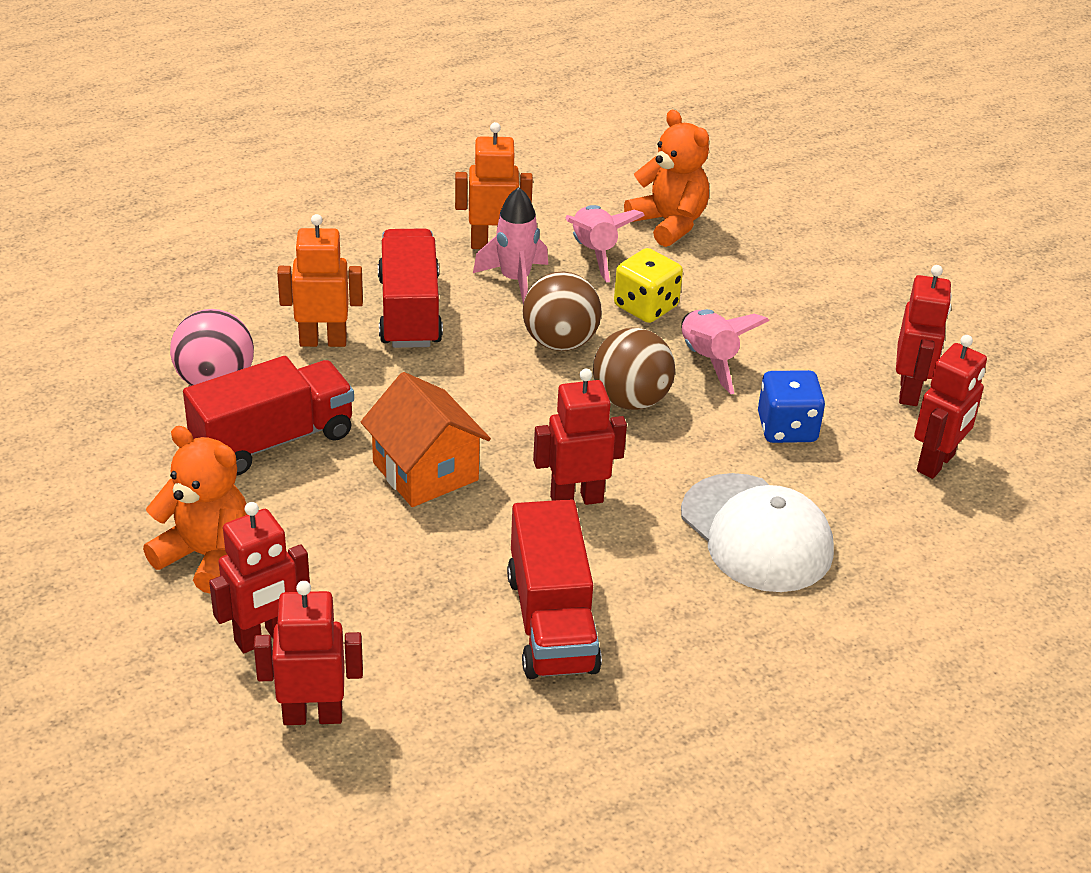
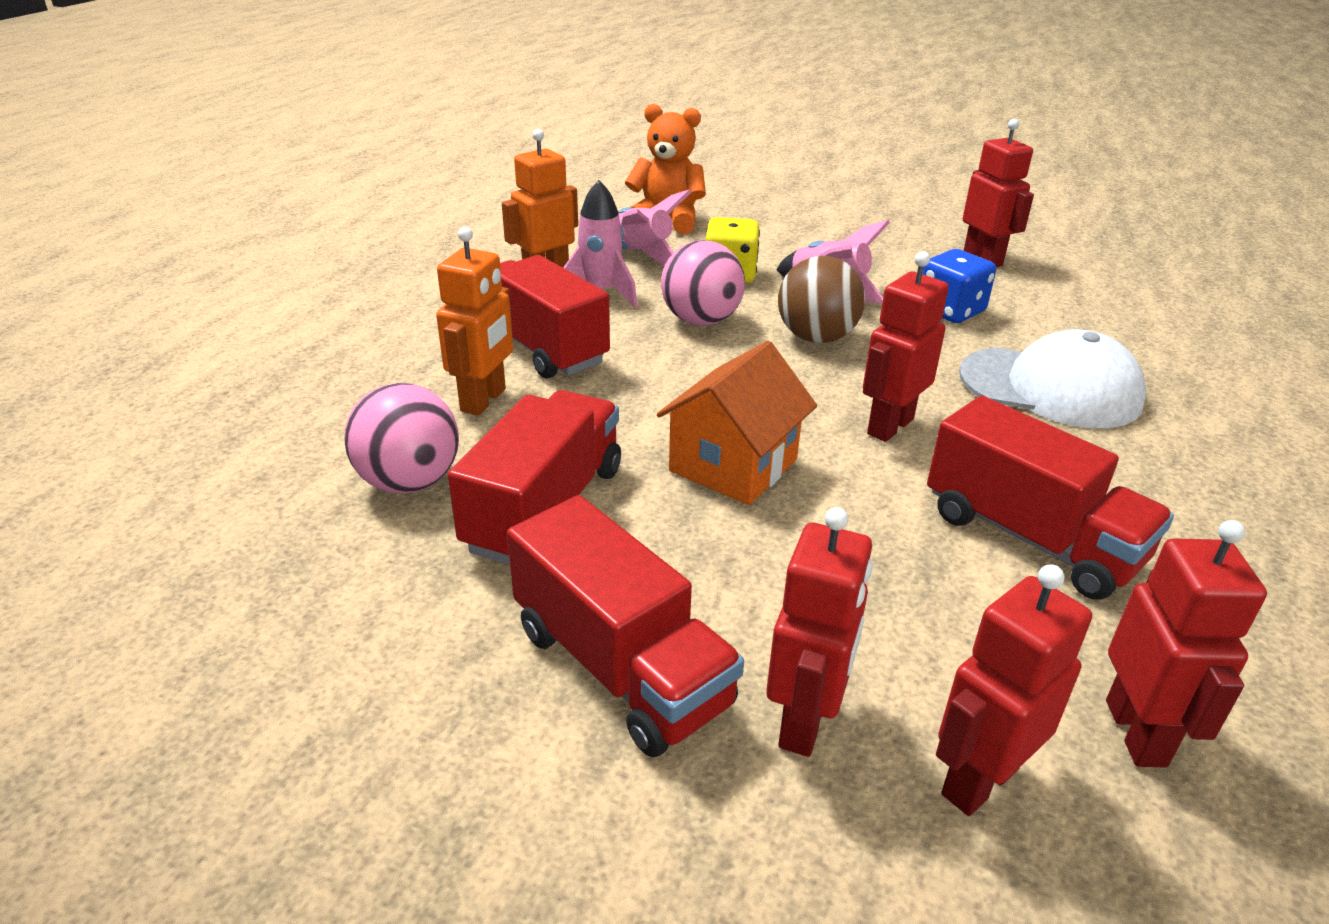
camera: 35 degrees left, 5 degrees down
orange teddy bear [143,426,247,594] -> red truck [507,495,744,757]
orange robot [277,214,363,347] -> orange robot turned 150 degrees clockwise [436,227,513,415]
orange house [361,372,491,507] -> orange house turned 75 degrees counterclockwise [657,341,817,505]
brown ball [522,272,602,351] -> pink ball [661,240,745,326]
red robot [914,335,987,479] -> red robot moved to [1106,520,1267,767]

